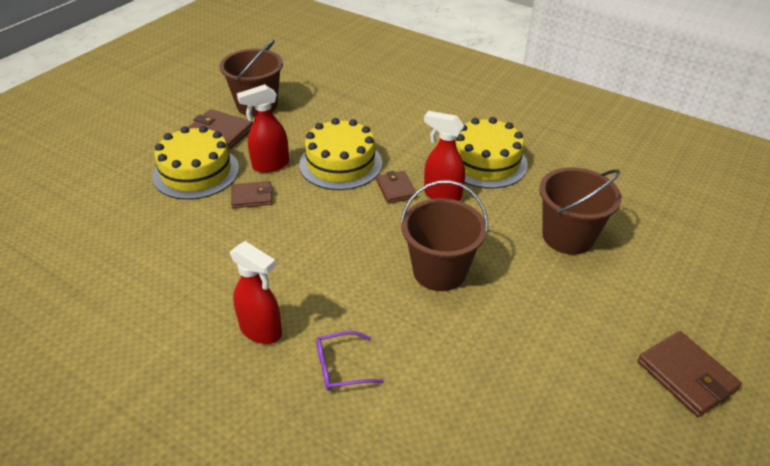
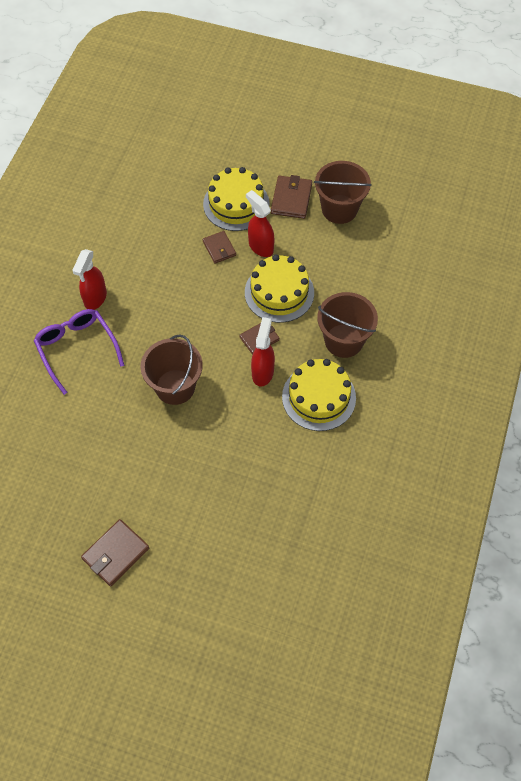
camera: 75 degrees right, 20 degrees up
purple glasses [316,331,384,391] -> purple glasses [34,309,125,395], size x1.79
brown bucket [539,167,622,255] -> brown bucket moved to [317,292,378,358]

